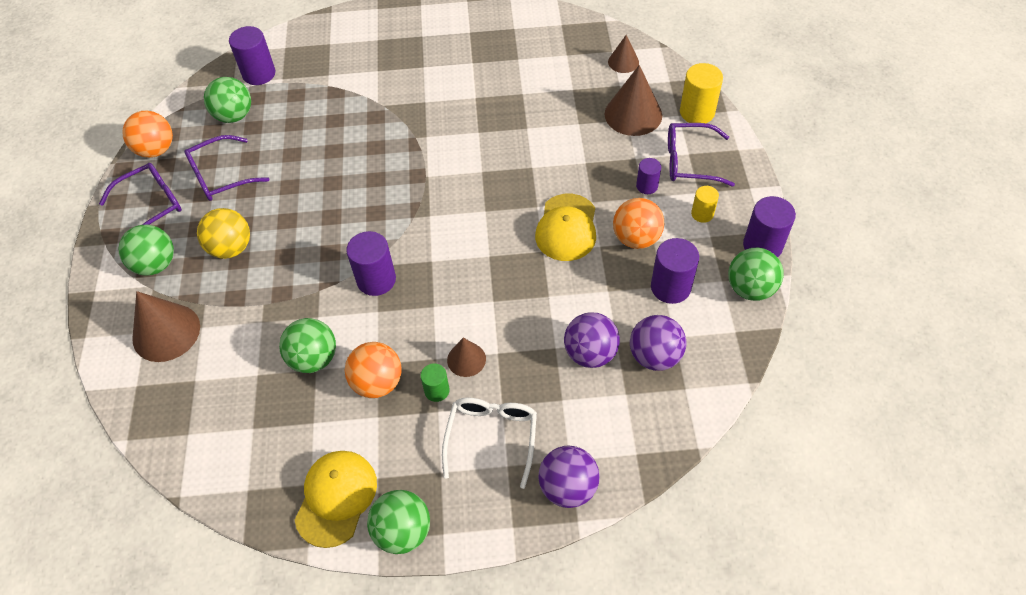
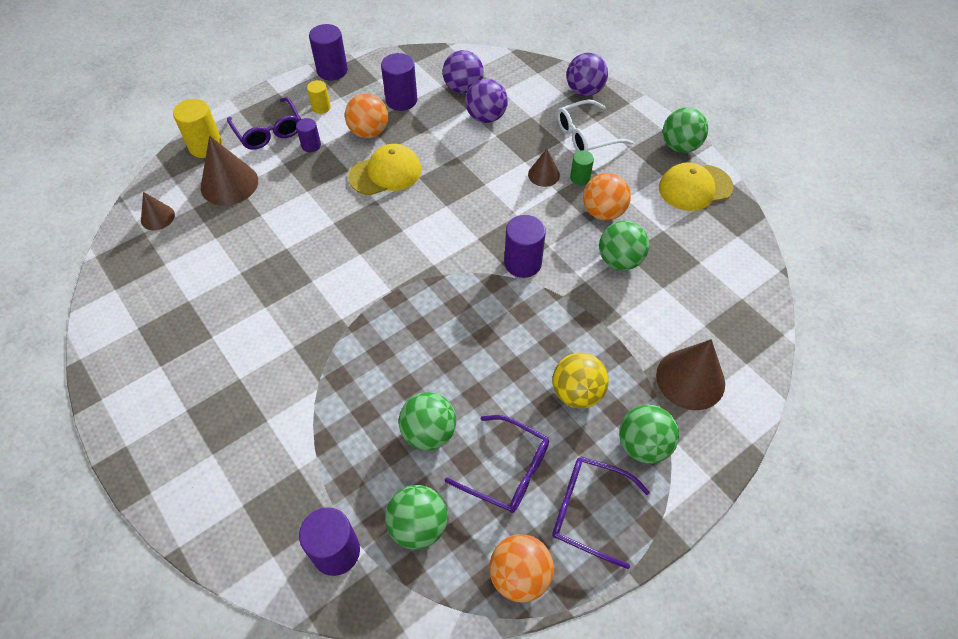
camera: 125 degrees left, 0 degrees up
green ball [728,248,784,301] -> green ball moved to [399,392,456,451]

